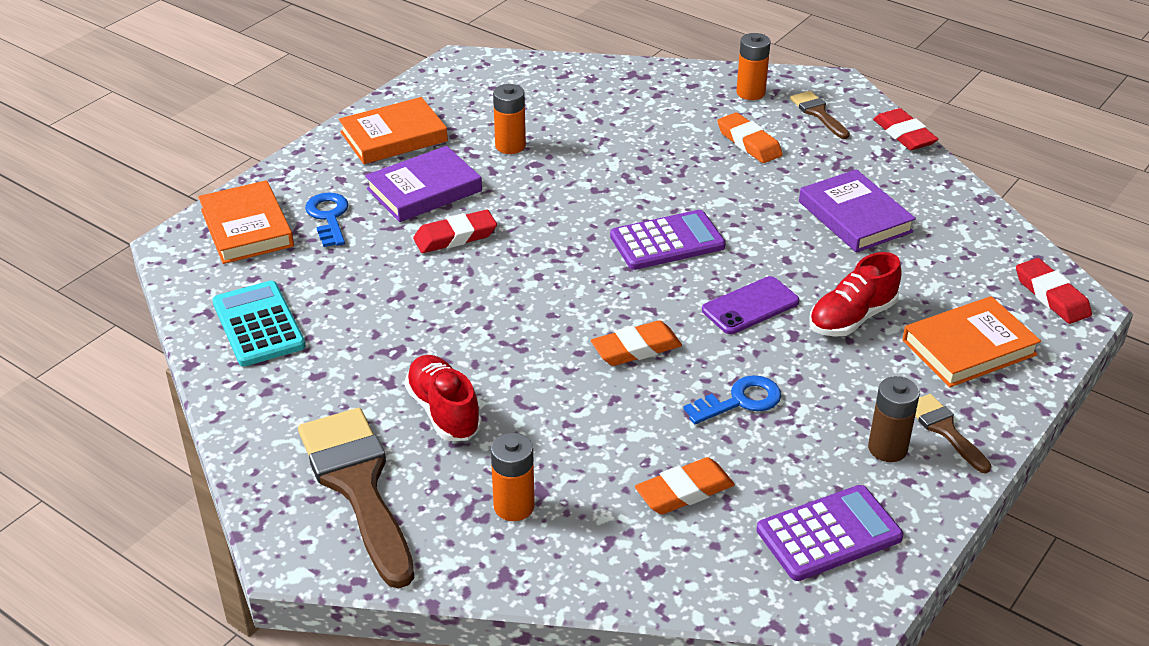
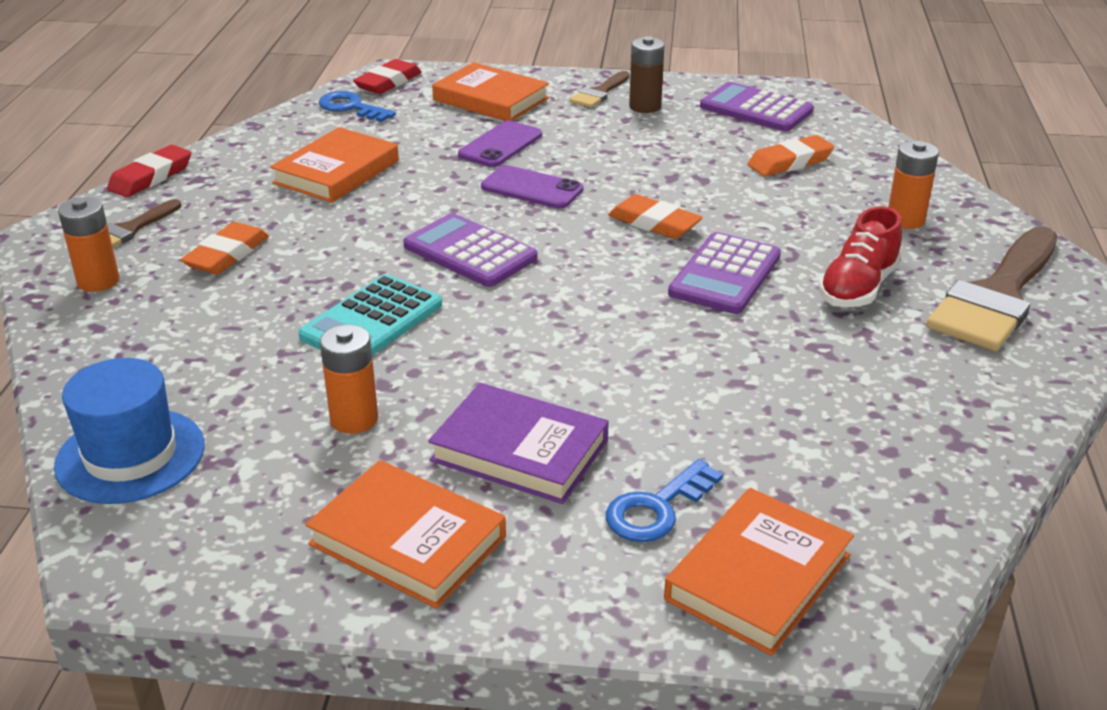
camera: 120 degrees left, 5 degrees down
turquoise calculator [212,281,306,366] -> turquoise calculator moved to [298,274,442,356]
red eraser [413,210,497,253] -> none
orange eraser [635,457,735,514] -> orange eraser turned 60 degrees counterclockwise [747,135,834,176]
blue key [683,375,781,424] -> blue key moved to [318,91,396,122]
purple book [799,169,916,253] -> orange book [270,127,399,203]
red shoe [809,252,902,337] -> purple phone [458,120,542,167]
none -> blue hat [54,358,205,504]
none -> purple calculator [668,232,781,314]

